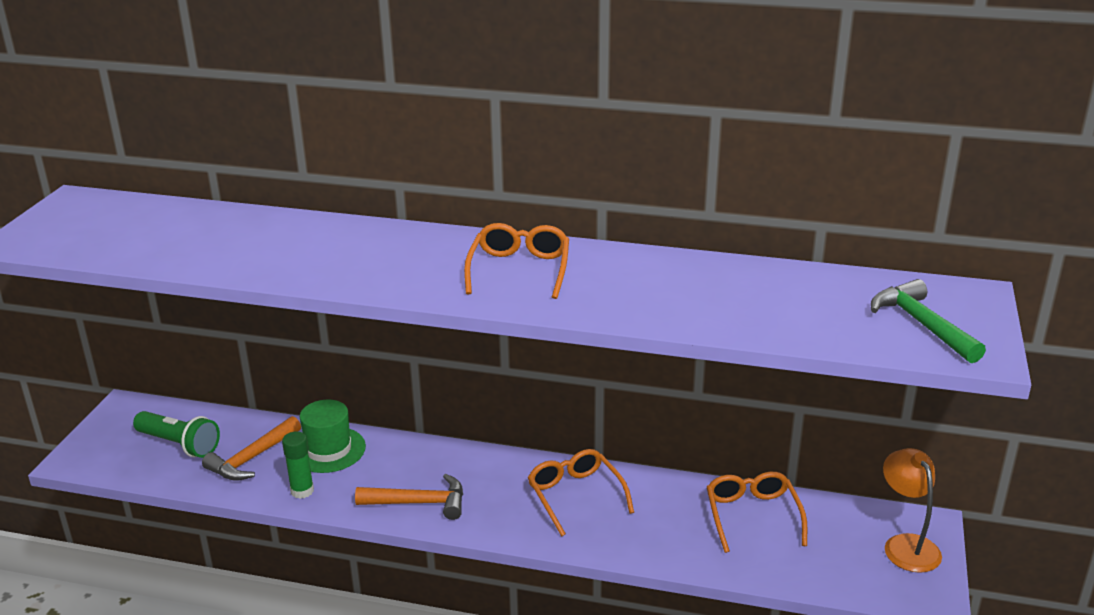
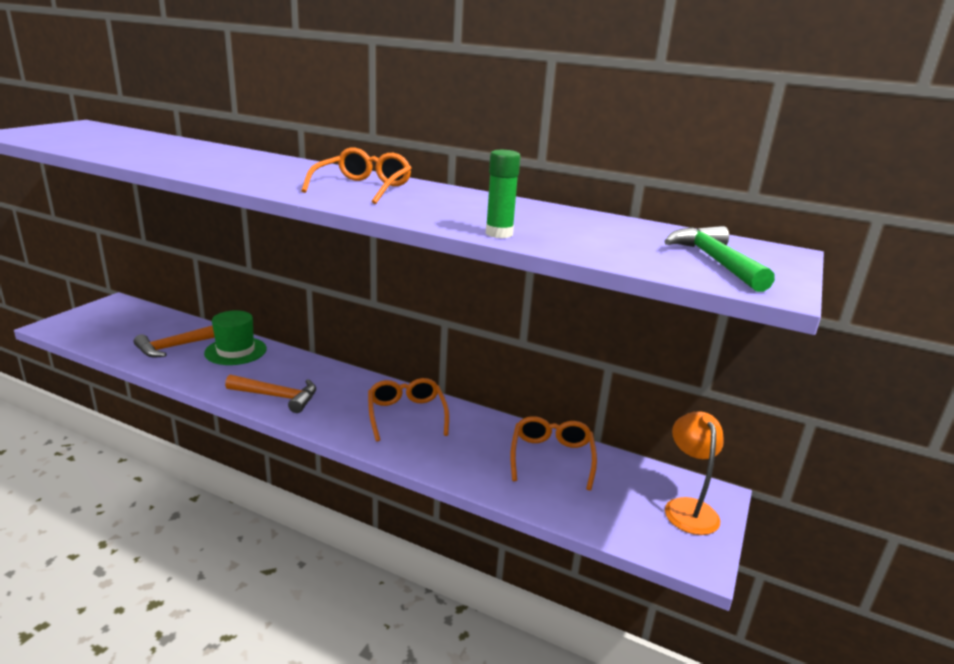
camera: 10 degrees right, 5 degrees down
green flashlight [133,411,220,458] -> none
green glue stick [282,431,314,499] -> green glue stick moved to [486,150,521,238]

